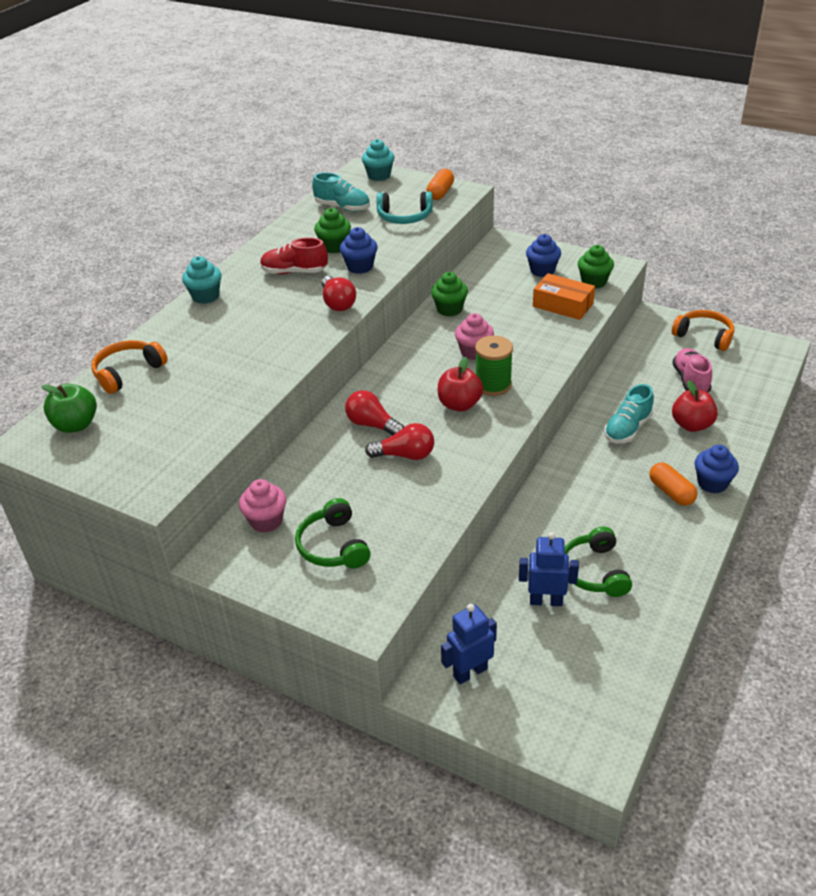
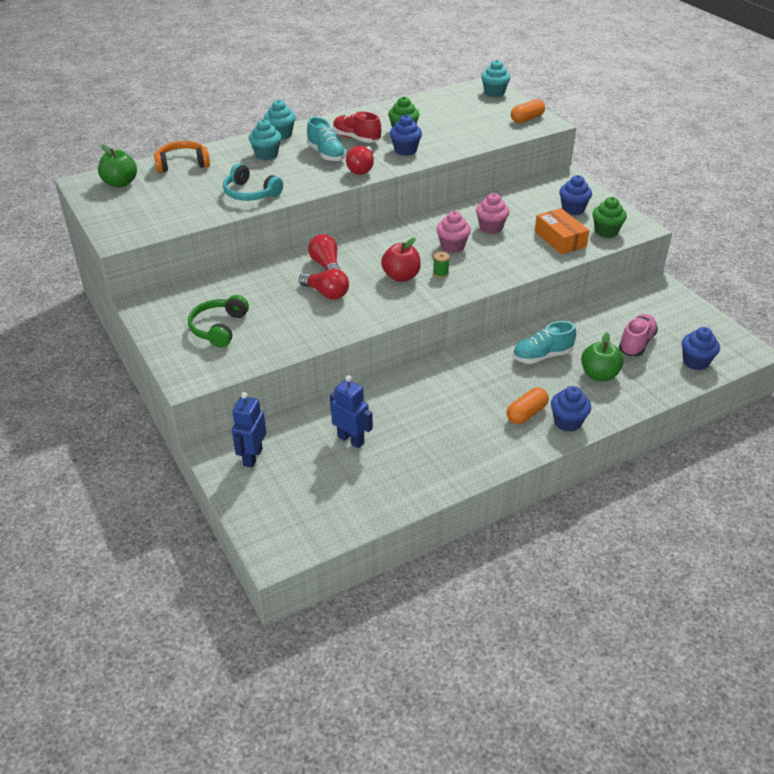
camera: 30 degrees right, 0 degrees up
pink cupcake [239,479,286,533] -> pink cupcake moved to [476,193,509,234]
turquoise shoe [312,172,370,212] -> turquoise shoe moved to [307,117,346,162]
turquoise headphones [377,192,433,224] -> turquoise headphones moved to [223,163,283,201]
green cupcake [431,272,468,317] -> none
blue robot [441,604,497,684] -> blue robot turned 75 degrees counterclockwise [232,392,266,468]
green spool [475,335,513,396] -> green spool [433,252,450,278], size x0.50
green headphones [565,527,632,597] -> none
orange capsule [650,462,697,506] -> orange capsule turned 45 degrees clockwise [507,388,549,424]
orange headphones [672,310,734,351] -> none
red apple [672,380,718,432] -> green apple [581,332,624,381]
none -> turquoise cupcake [249,119,281,160]
none -> blue cupcake [682,327,720,370]

